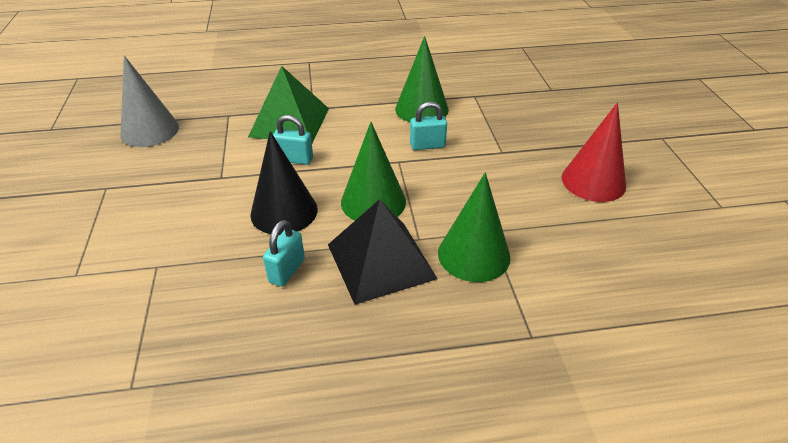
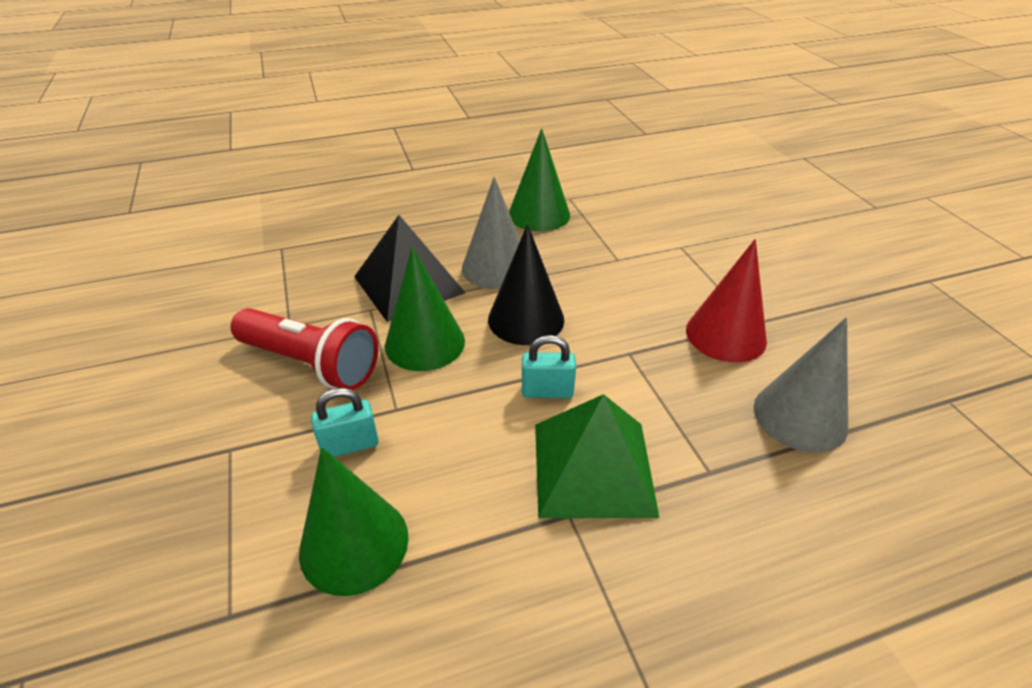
camera: 170 degrees right, 0 degrees up
turquoise padlock [263,220,305,287] -> grey cone [462,177,520,289]
green cone [438,172,511,282] -> green cone moved to [509,128,570,232]
red cone [562,102,626,202] -> red cone moved to [686,239,767,363]
none -> red flashlight [230,308,378,390]

